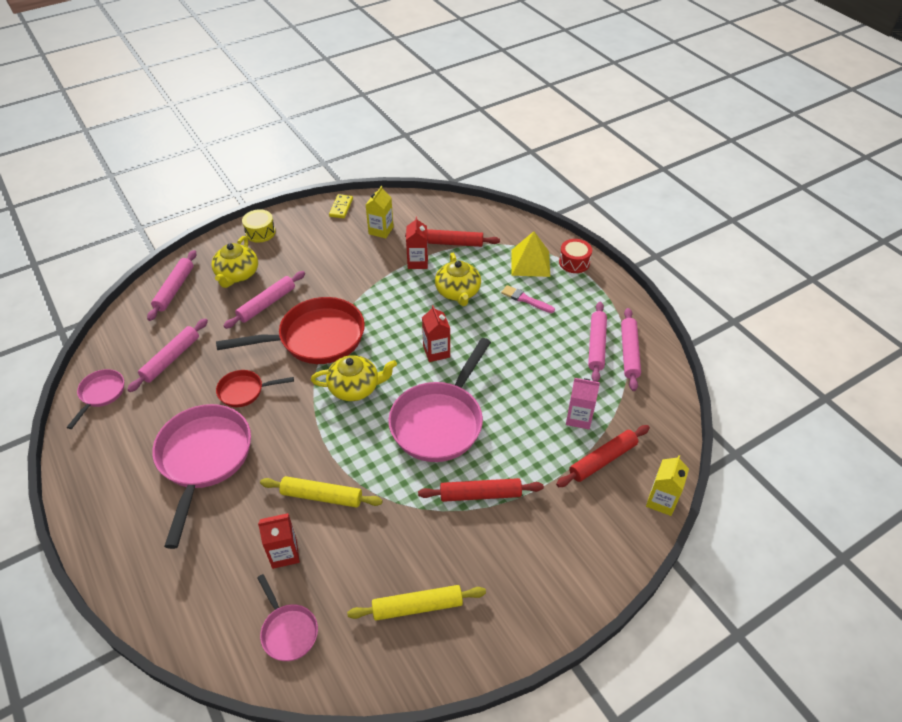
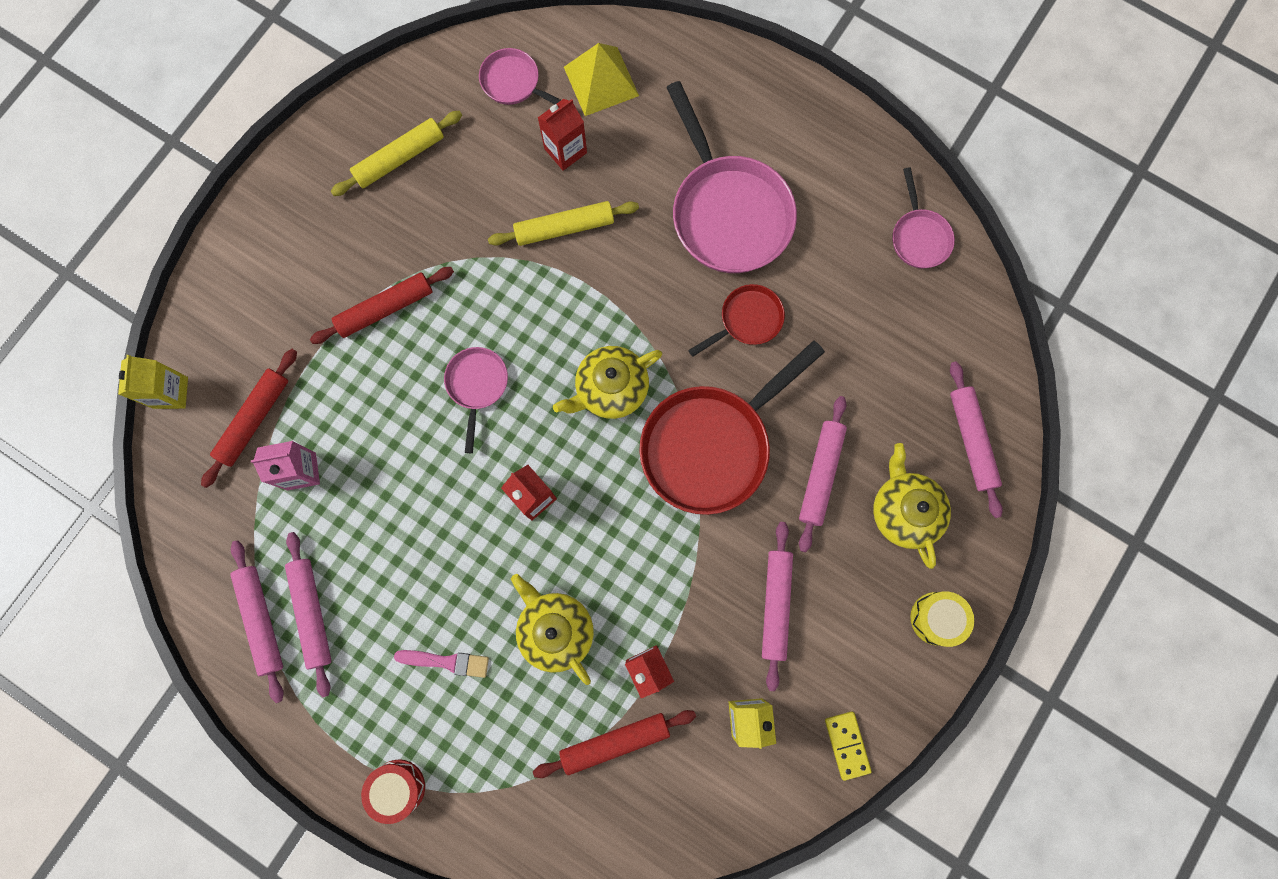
camera: 155 degrees right, 30 degrees up
pink rolling pin [127,318,208,392] -> pink rolling pin moved to [762,522,793,691]
pink pan [388,338,491,462] -> pink pan [444,347,508,453], size x0.50
yellow pyramid [511,231,550,277] -> yellow pyramid moved to [564,43,639,116]

